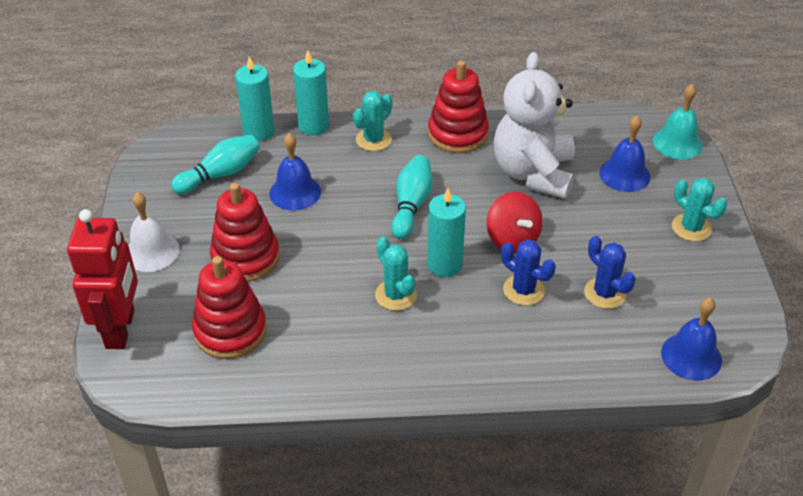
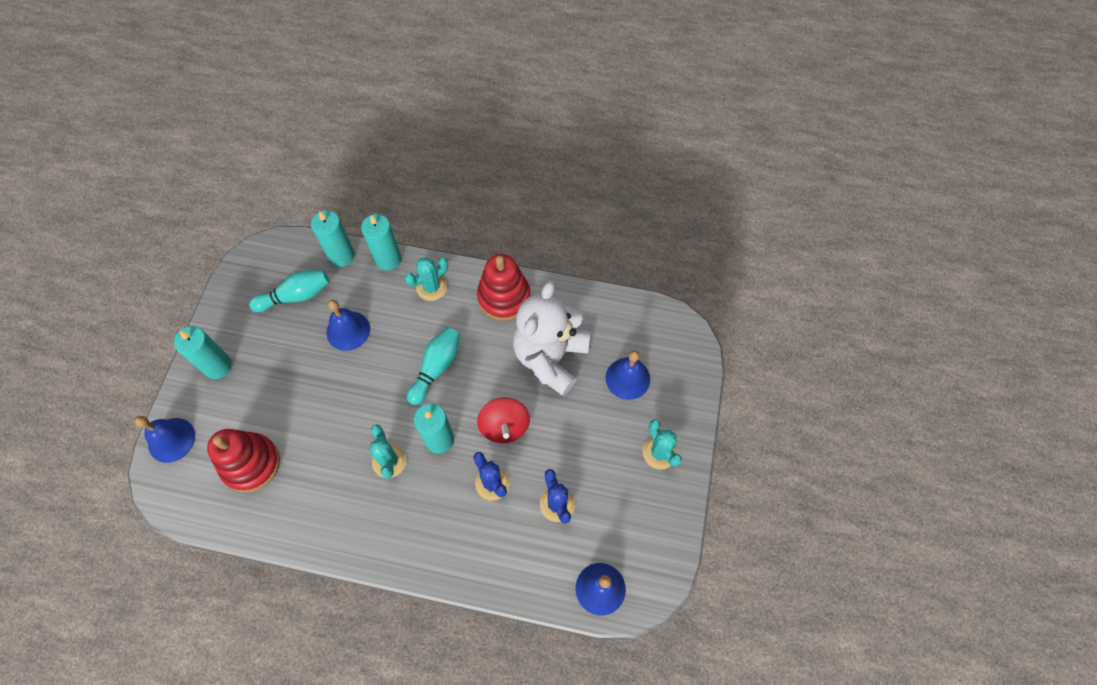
camera: 15 degrees right, 20 degrees up
red robot [67,209,138,349] -> blue bell [135,416,195,463]
white bell [128,192,180,272] -> turquoise candle [174,326,232,379]
red stacking toy [210,183,280,282] -> none
turquoise bell [653,84,703,159] -> none

